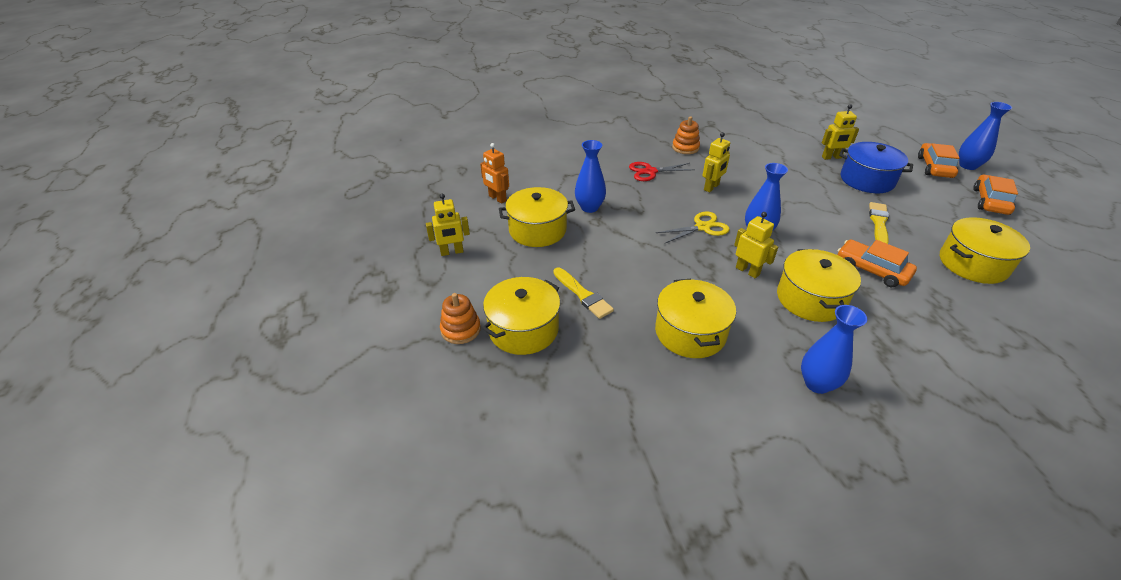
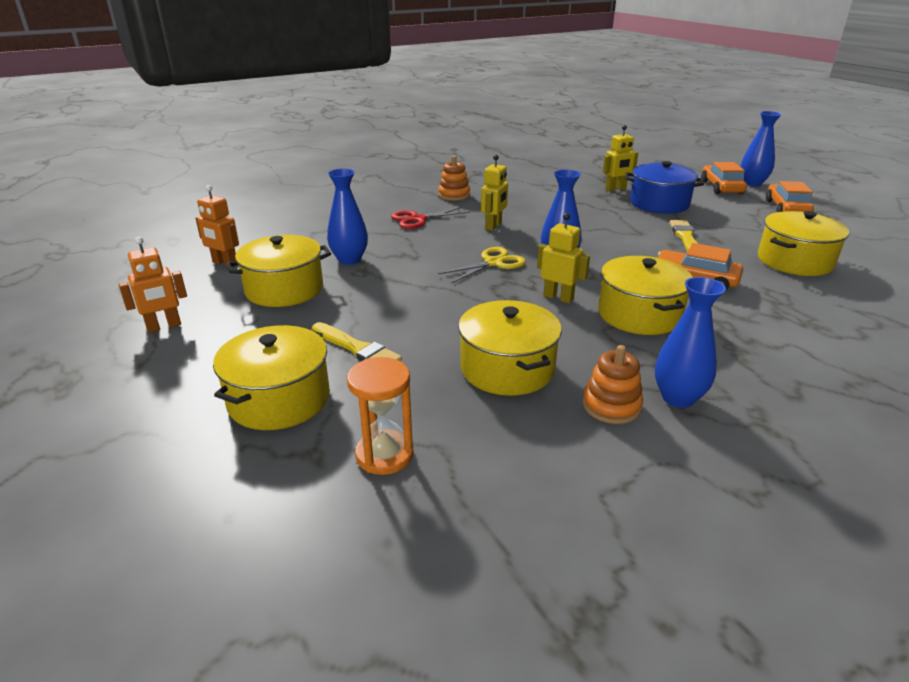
camera: 15 degrees left, 10 degrees down
yellow robot [426,194,470,256] -> orange robot [119,237,187,333]
orange stacking toy [440,293,481,344] -> orange stacking toy moved to [583,345,643,424]
none -> orange hourglass [347,357,414,475]

